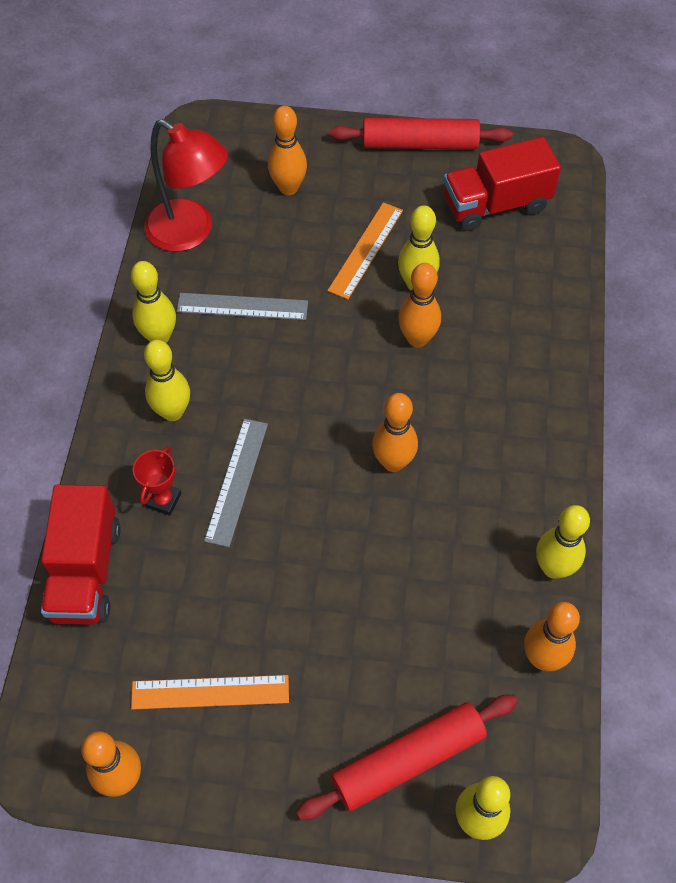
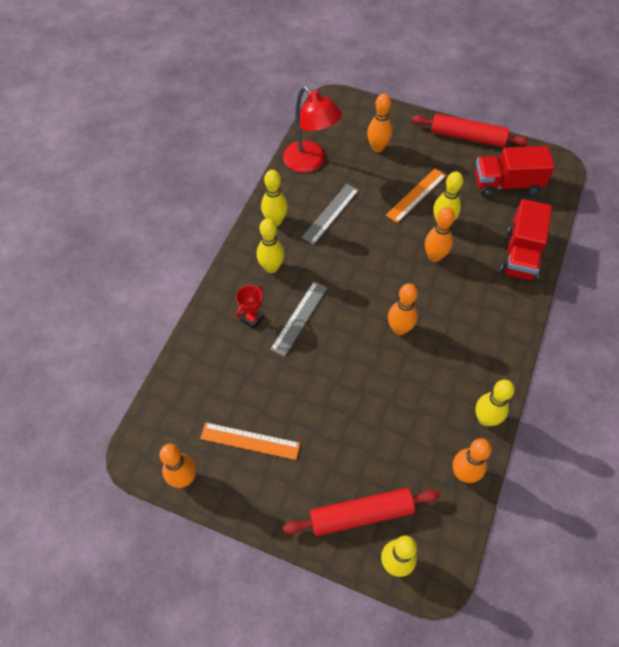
camera: 15 degrees right, 0 degrees up
red truck [41,485,121,625] -> red truck moved to [500,199,552,282]
grey ruler [177,293,308,320] -> grey ruler turned 75 degrees counterclockwise [302,184,359,244]

